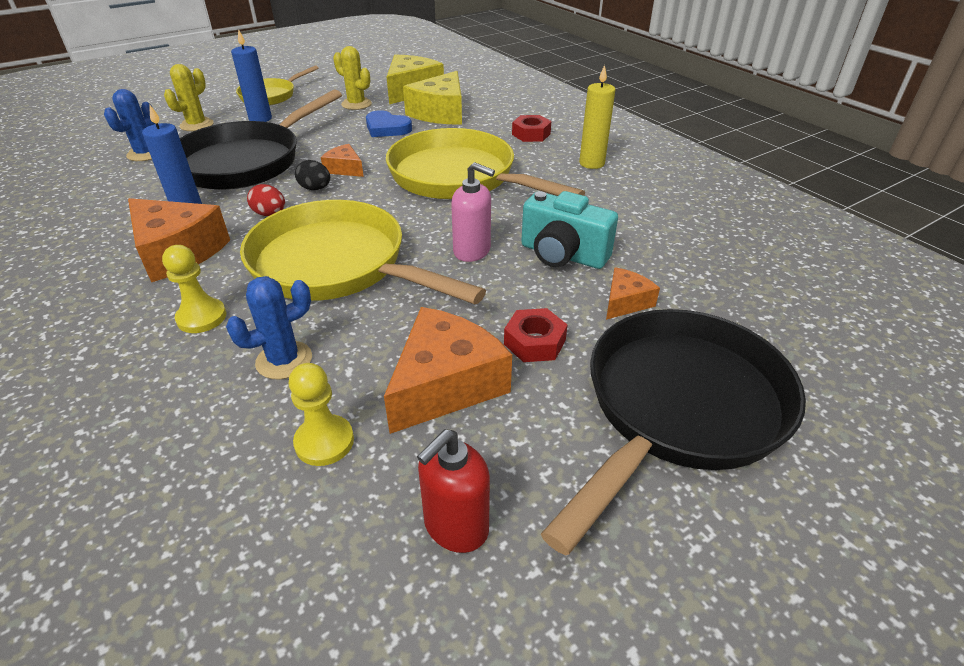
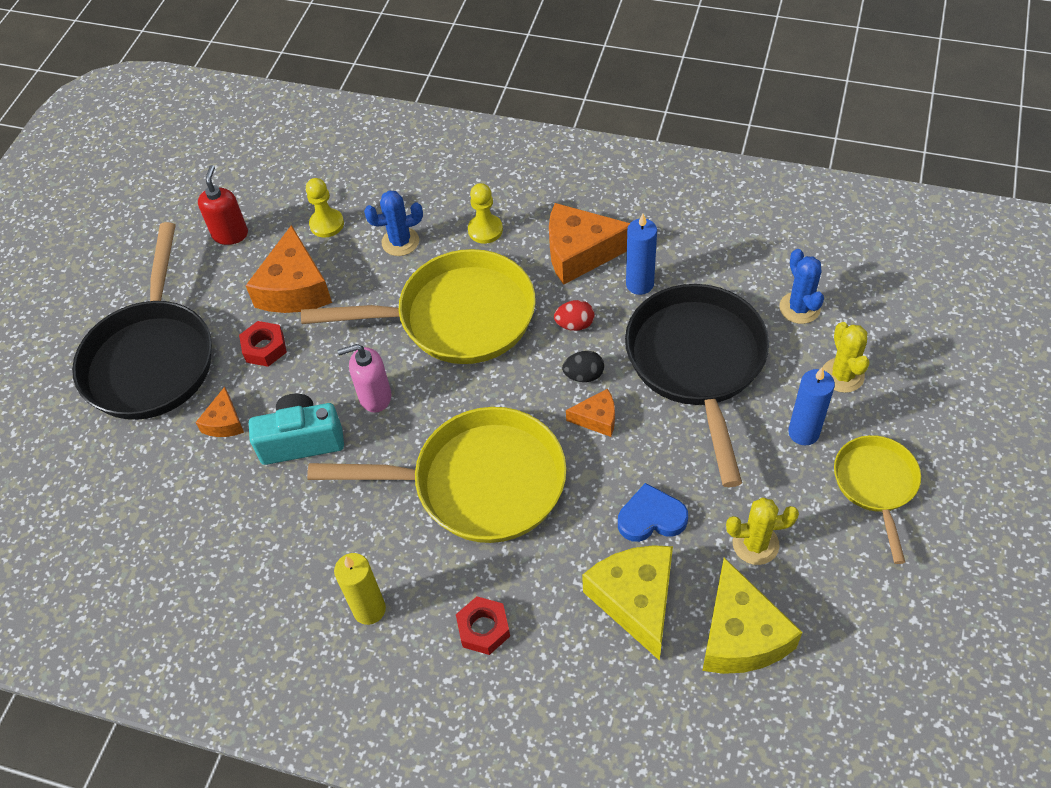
camera: 145 degrees right, 15 degrees up
blue cactus [226,276,312,379] -> blue cactus turned 60 degrees clockwise [364,191,423,256]

